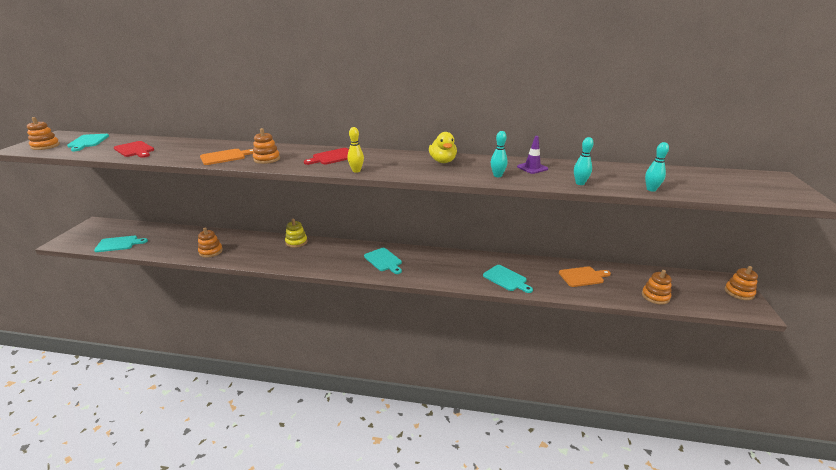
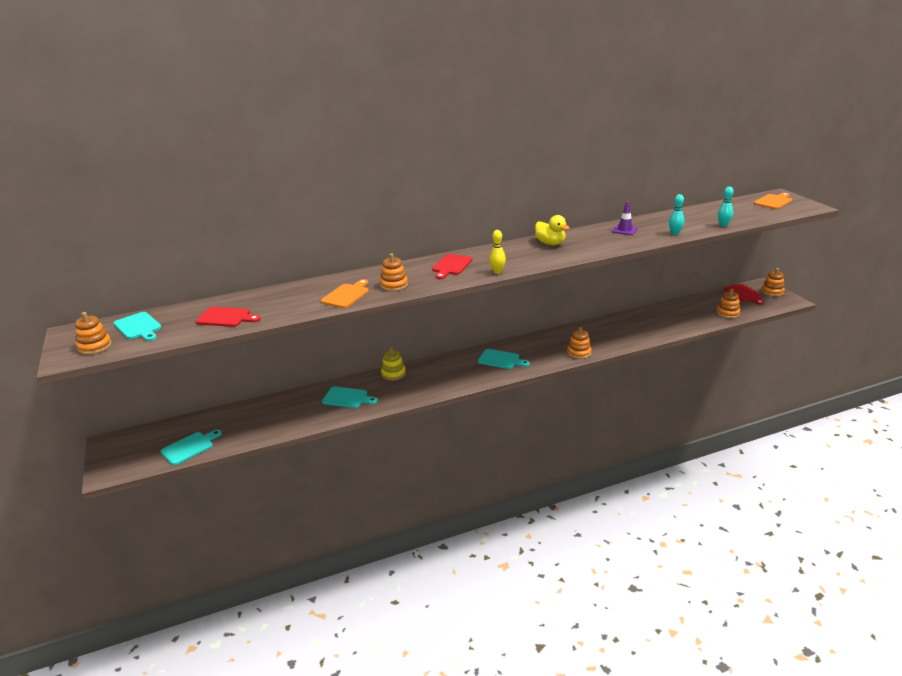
camera: 30 degrees left, 0 degrees up
orange stacking toy [198,228,223,258] -> orange stacking toy moved to [567,327,592,359]
turquoise cutting board [483,265,533,293] -> turquoise cutting board moved to [322,386,378,408]
turquoise bowling pin [491,131,508,177] -> none
orange cutting board [559,266,611,287] -> orange cutting board moved to [754,193,792,209]
none -> red cutting board [724,284,764,305]

